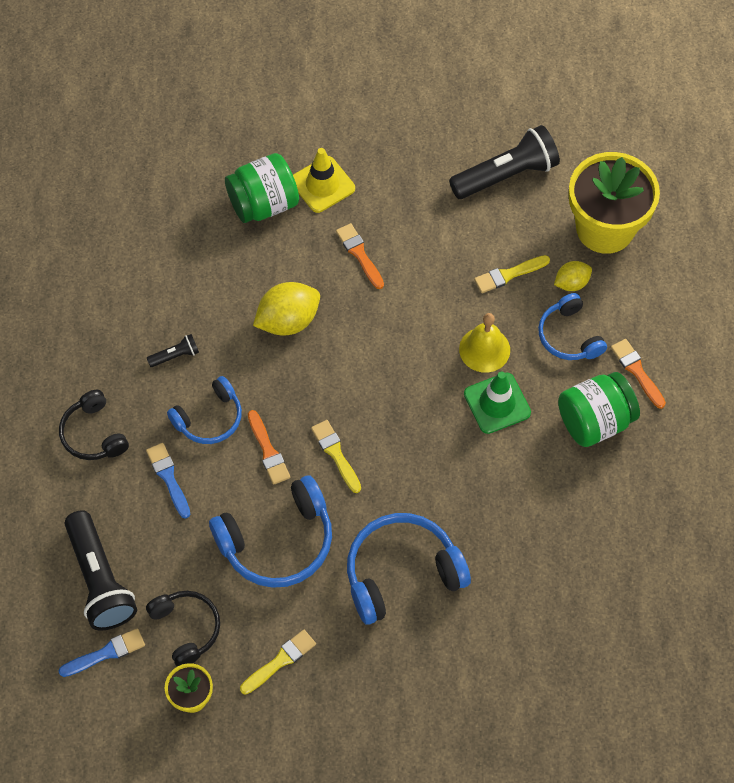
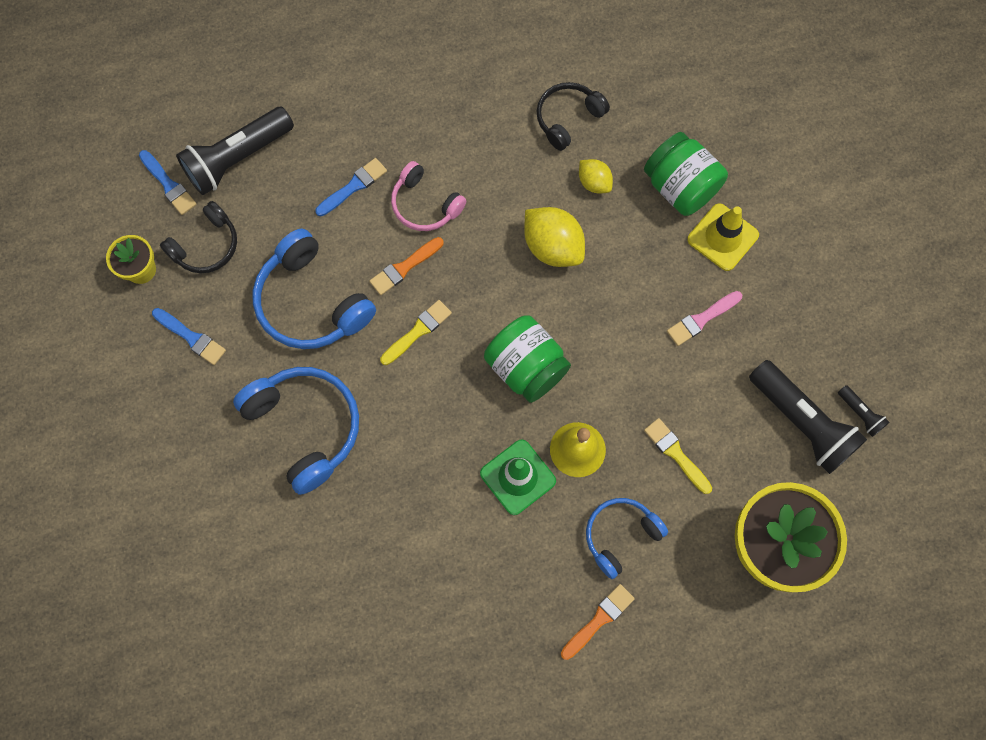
camera: 75 degrees right, 10 degrees up
black headphones [59,390,129,460] -> black headphones moved to [537,82,610,151]
black flashlight [147,334,199,367] -> black flashlight moved to [838,385,889,437]
blue headphones [167,376,242,444] -> pink headphones [391,161,466,231]
yellow brush [240,630,316,695] -> blue brush [152,308,226,365]
orange brush [336,223,384,289] -> none
yellow lemon [554,261,592,291] -> yellow lemon moved to [579,159,613,193]
green jar [558,372,640,447] -> green jar moved to [484,315,571,403]
none -> pink brush [667,291,742,346]

